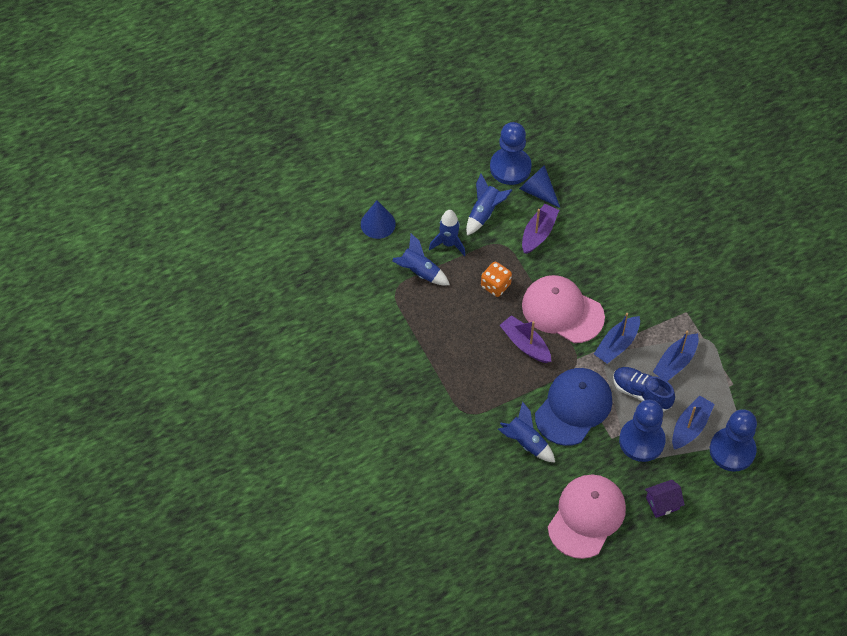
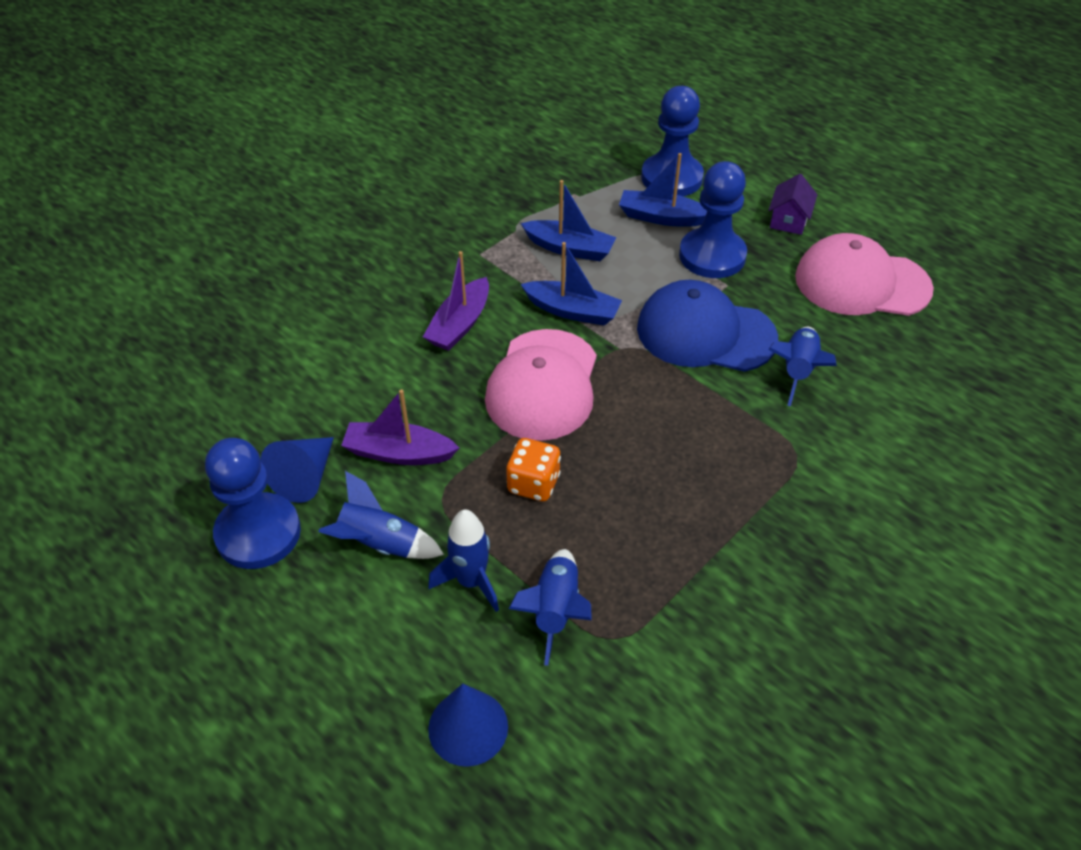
camera: 110 degrees left, 10 degrees down
purple boat [499,315,551,363] -> purple boat moved to [423,251,489,351]
blue shoe [613,367,675,412] -> none
purple house [645,479,685,518] -> purple house turned 60 degrees clockwise [769,174,817,235]

